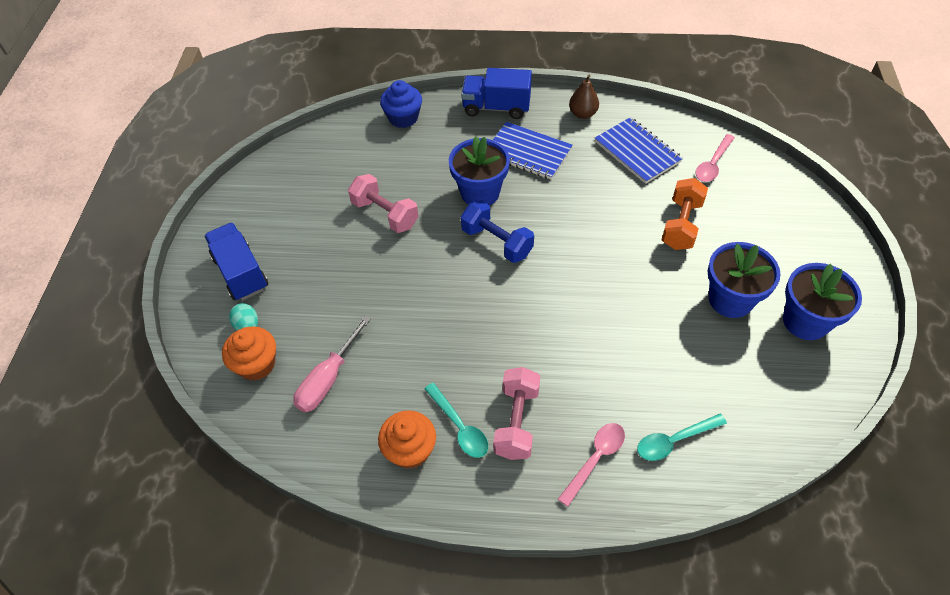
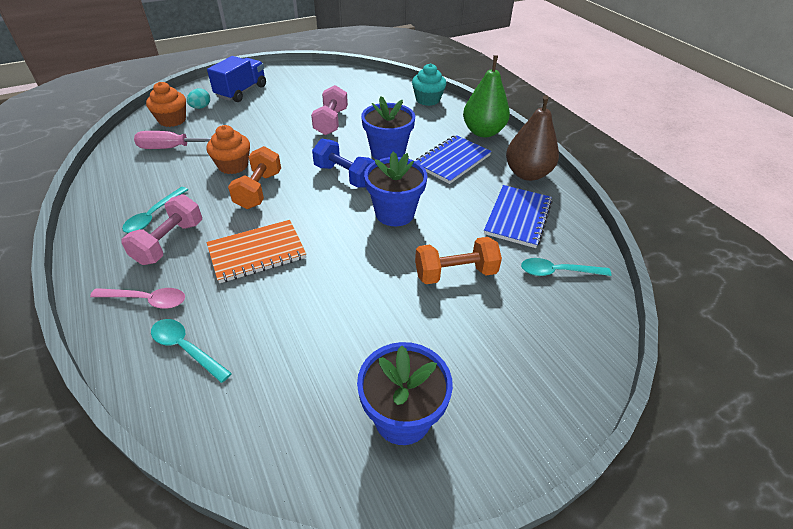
camera: 55 degrees right, 10 degrees down
orange cupcake [378,410,436,469] -> orange cupcake moved to [206,125,250,174]
blue cupcake [380,80,422,128] -> turquoise cupcake [412,63,446,106]
blue truck [461,68,532,119] -> green pear [463,55,510,137]
blue dumbbell [461,200,534,263] -> blue dumbbell turned 60 degrees counterclockwise [312,139,374,188]
blue notebook [493,122,573,180] -> blue notebook turned 45 degrees clockwise [415,135,492,184]
pink dumbbell [493,367,540,460] -> pink dumbbell turned 45 degrees counterclockwise [121,194,202,265]
brown pear [569,75,599,119] -> brown pear [506,95,559,181], size x1.71
pink spoon [695,134,735,182] -> turquoise spoon [521,258,612,276]
blue flower pot [708,242,781,318] -> blue flower pot moved to [364,152,427,226]
none -> orange notebook [207,220,306,283]
none -> orange dumbbell [228,146,281,209]

